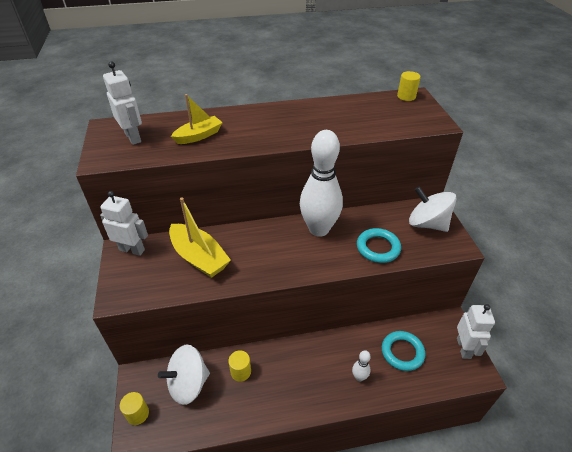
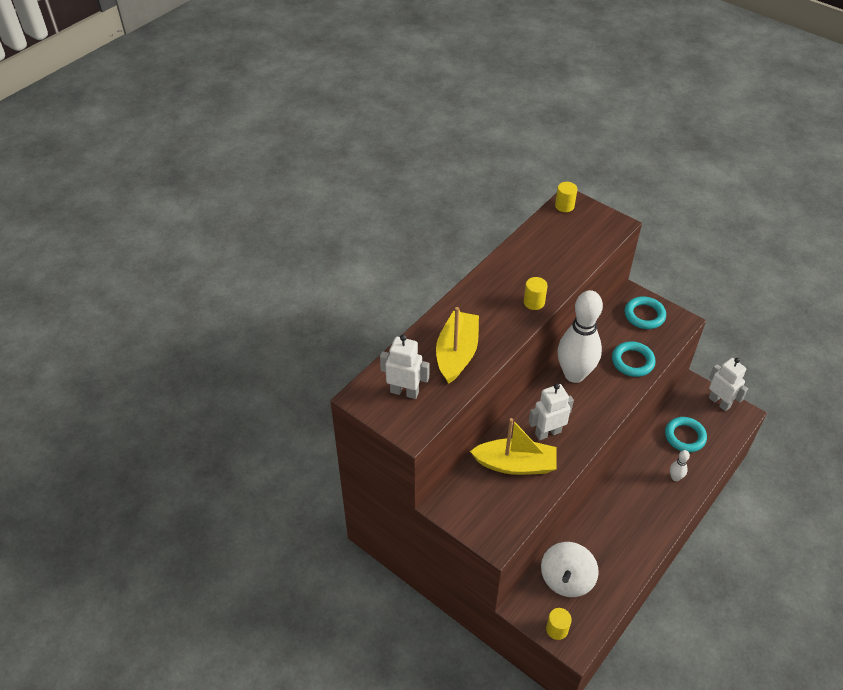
camera: 40 degrees left, 5 degrees up
white robot [100,191,148,256] -> white robot moved to [529,383,574,440]
yellow boat [171,94,223,144] -> yellow boat [436,307,479,384], size x1.54
yellow cylinder [228,350,251,382] -> yellow cylinder moved to [524,277,548,310]
white spinning top [409,186,457,232] -> turquoise ring [625,297,666,329]

